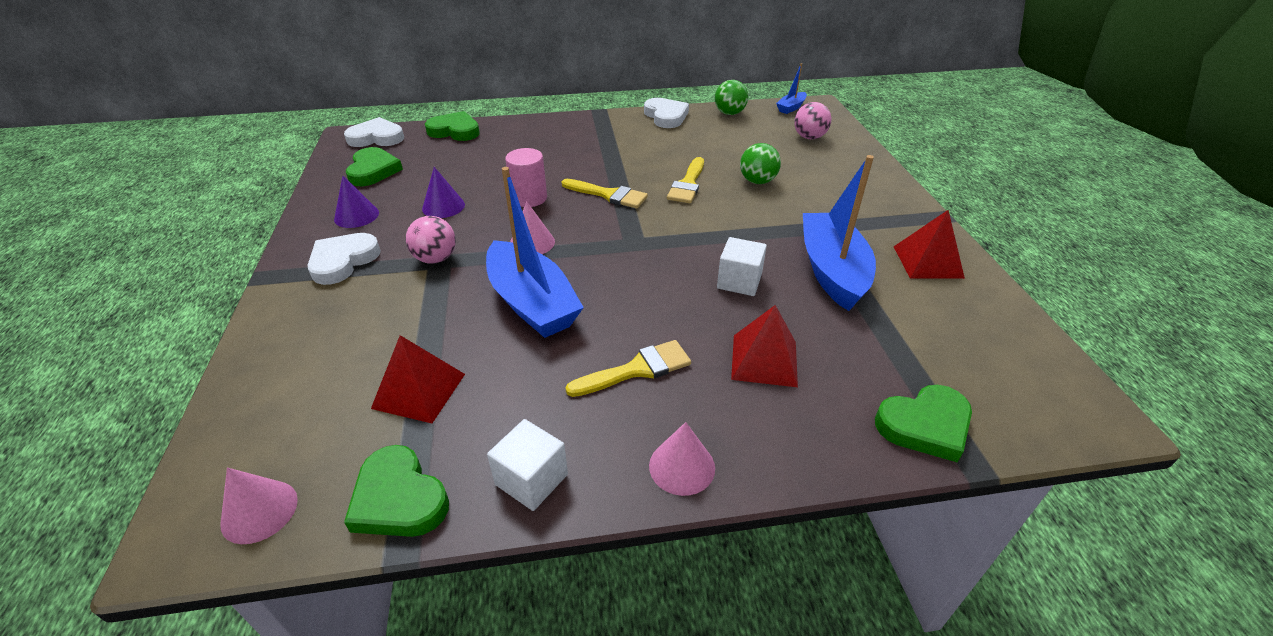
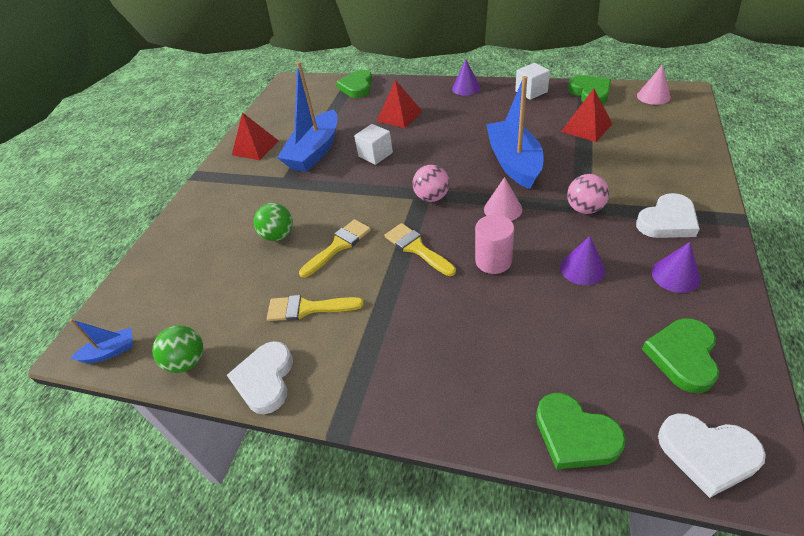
camera: 150 degrees left, 5 degrees up
yellow brush [566,340,691,397] -> yellow brush moved to [267,295,364,321]
pink cone [649,422,715,496] -> purple cone [452,59,481,96]
pink ball [794,102,831,139] -> pink ball moved to [413,165,449,202]
green heart [875,385,972,462] -> green heart turned 90 degrees counterclockwise [336,70,373,98]

